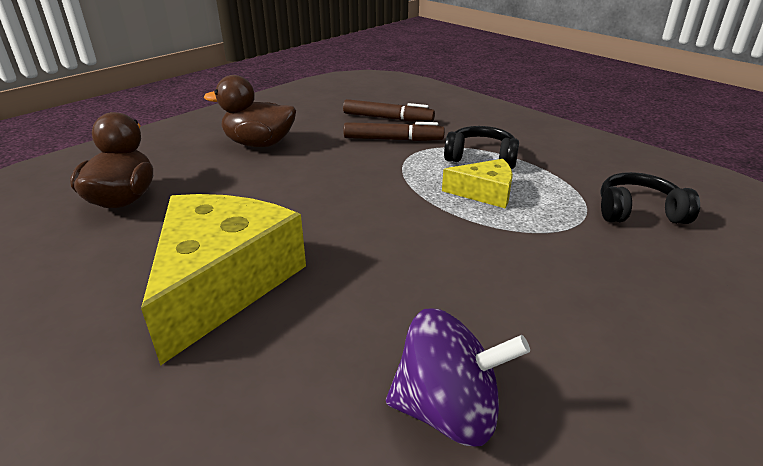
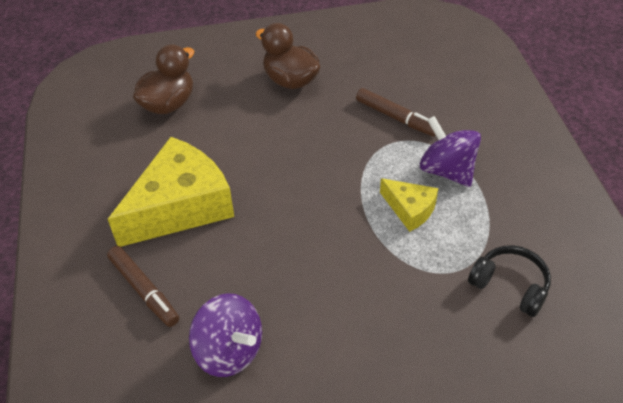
camera: 35 degrees right, 15 degrees up
brown marker [343,99,435,122] -> brown marker moved to [107,246,179,327]
black headphones [444,126,519,169] -> purple spinning top [420,116,481,187]

